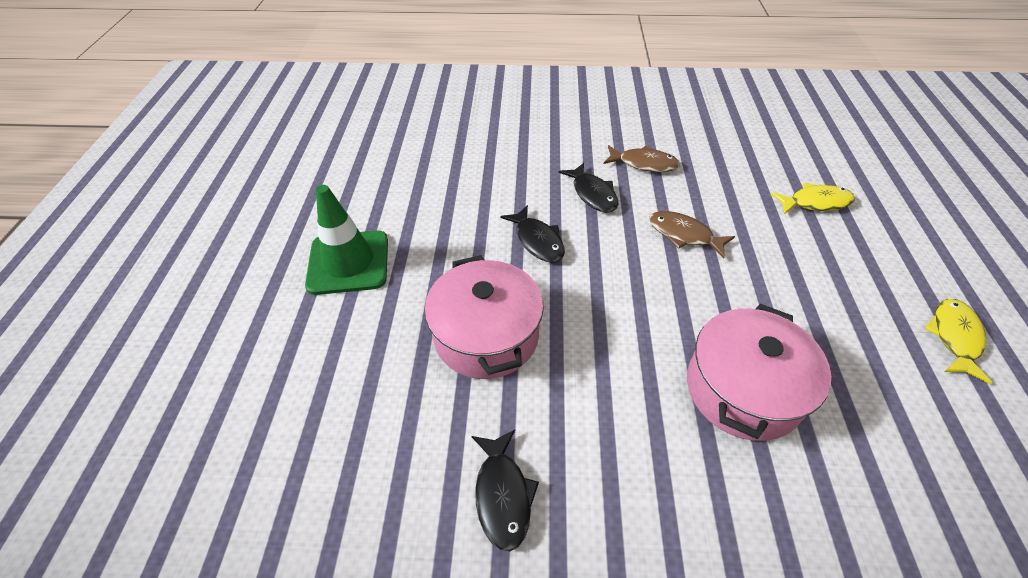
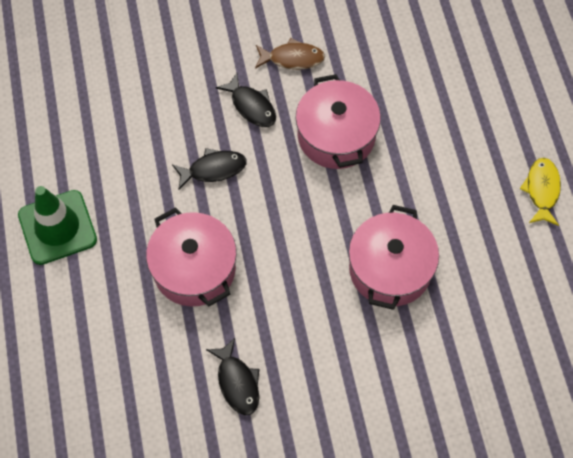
camera: 15 degrees left, 15 degrees up
black fish [500,205,565,263] -> black fish turned 60 degrees counterclockwise [172,148,247,190]
brown fish [649,211,735,258] -> pink pot [295,74,381,169]
yellow fish [771,183,855,214] -> none

